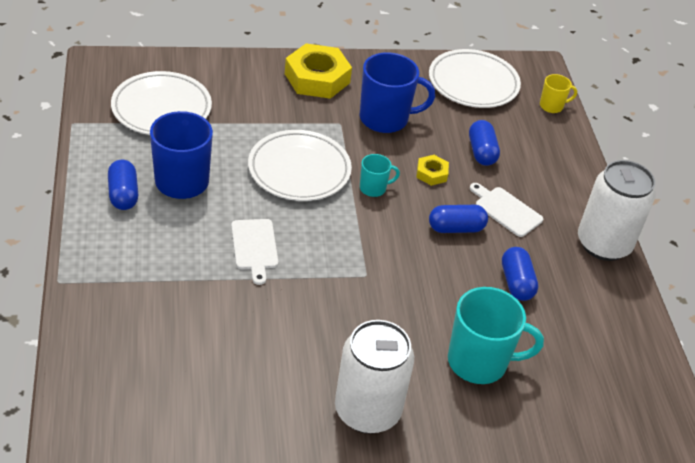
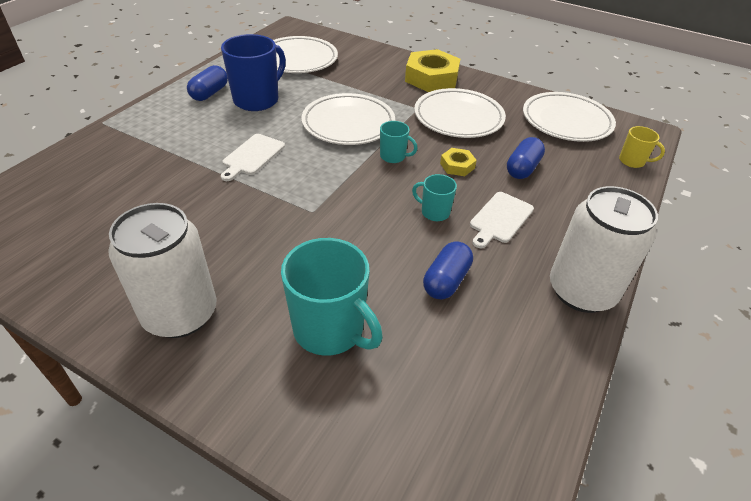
camera: 40 degrees right, 0 degrees up
blue mug [360,52,435,133] -> white plate [414,88,506,138]
blue capsule [429,205,488,233] -> turquoise mug [412,174,457,221]
white cutting board [470,183,543,237] -> white cutting board turned 135 degrees counterclockwise [470,192,534,248]

